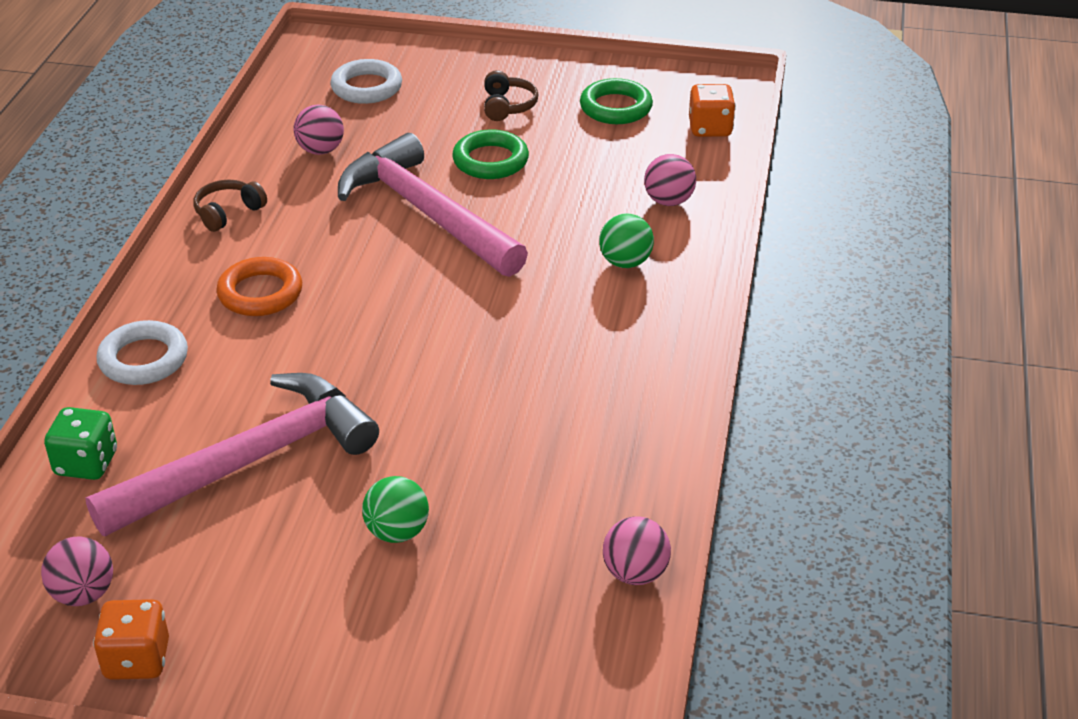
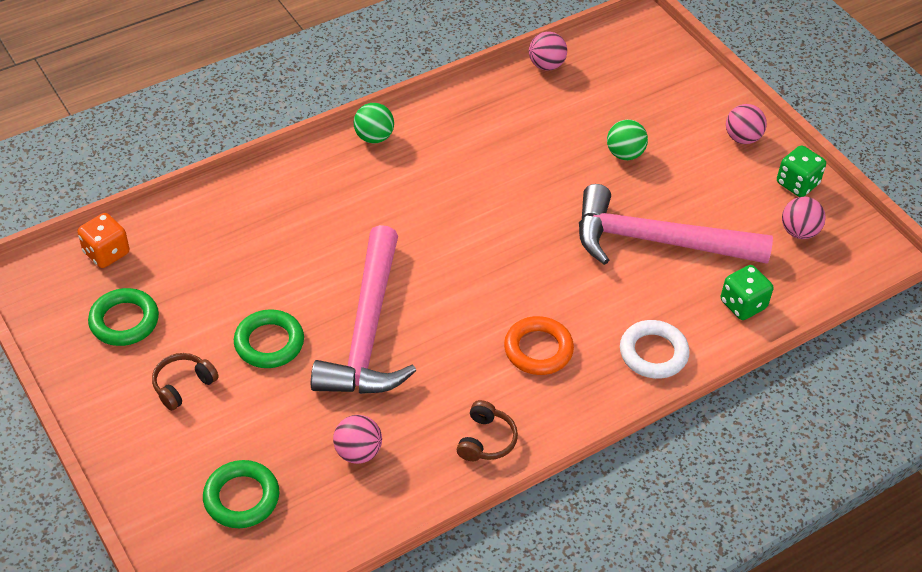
camera: 135 degrees left, 10 degrees up
orange dice [93,599,169,680] -> green dice [777,145,826,197]
brown headphones [193,180,267,232] -> brown headphones turned 75 degrees counterclockwise [457,400,518,461]
white ring [330,59,402,104] -> green ring [203,460,279,528]
green ball [599,213,654,268] -> green ball moved to [354,103,394,143]
pink ball [644,154,696,206] -> pink ball moved to [726,104,767,144]

